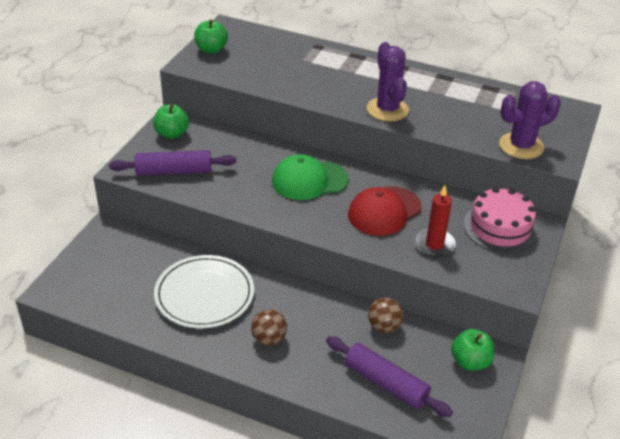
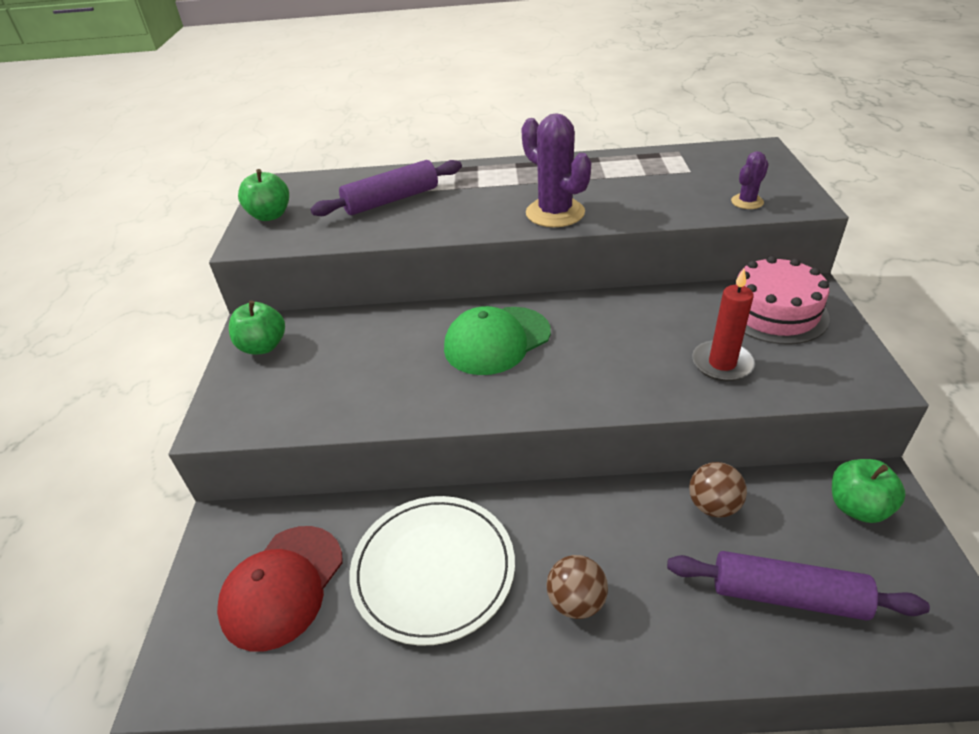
camera: 20 degrees left, 0 degrees up
purple rolling pin [109,150,236,176] -> purple rolling pin moved to [311,160,462,216]
red cap [348,186,422,236] -> red cap moved to [217,526,343,651]
purple cactus [499,81,561,159] -> purple cactus [731,151,769,209], size x0.52

